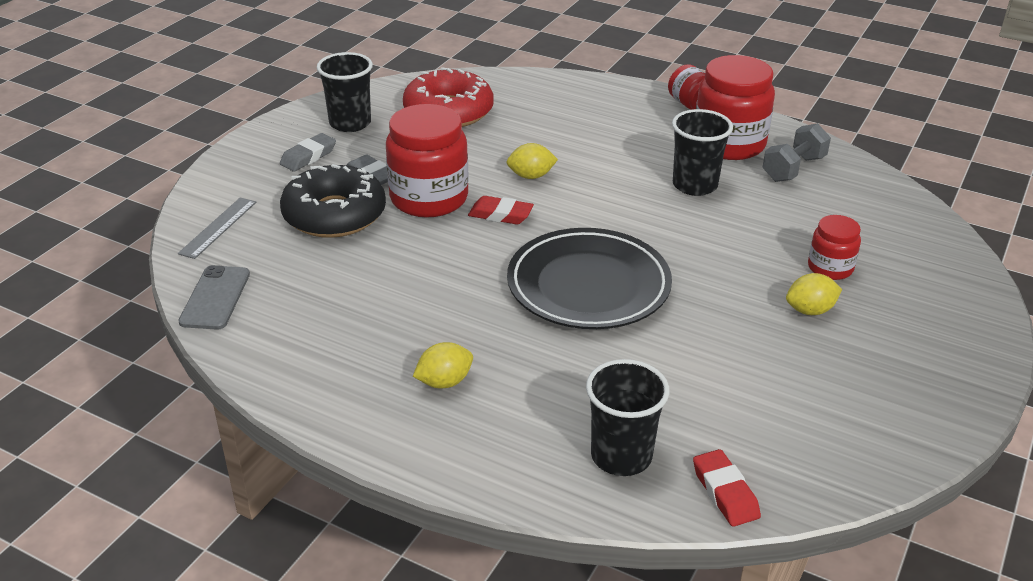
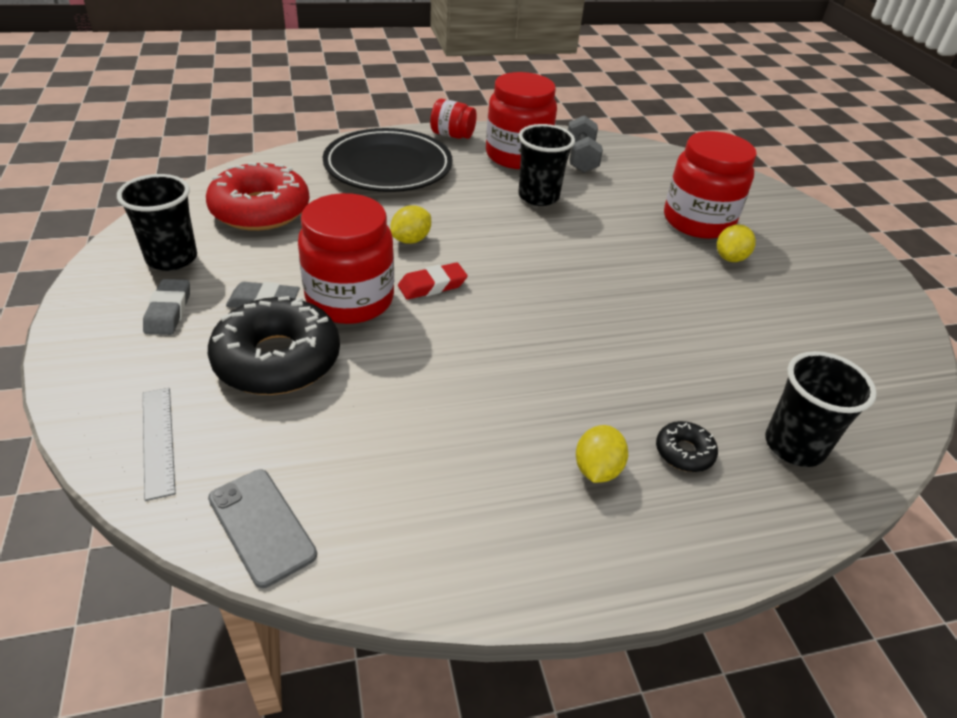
camera: 45 degrees left, 5 degrees up
black plate [507,228,672,329] -> black plate moved to [323,128,453,192]
red eraser [693,449,761,527] -> none
red jar [808,215,861,280] -> red jar [664,131,757,239], size x1.87
none -> black donut [656,421,718,472]

